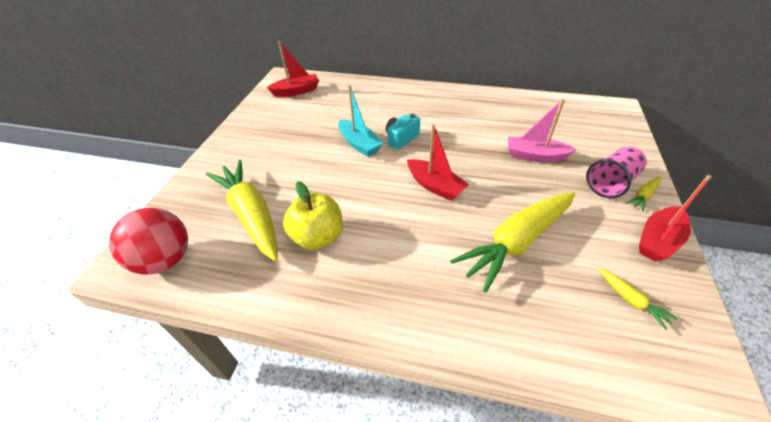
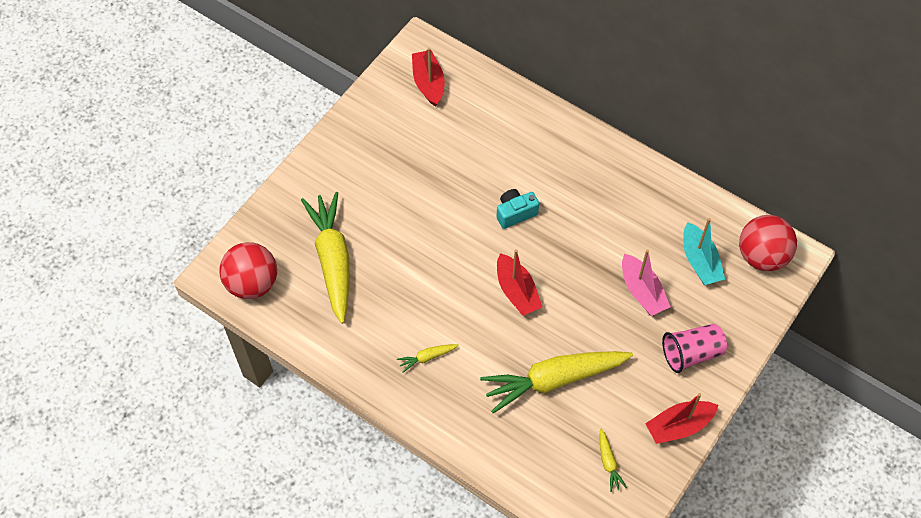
camera: 20 degrees right, 15 degrees up
red boat [267,41,319,97] -> red boat turned 105 degrees counterclockwise [412,48,445,107]
yellow apple [283,181,343,250] -> none
turquoise boat [338,85,383,157] -> turquoise boat moved to [683,218,725,285]
pink boat [508,99,577,162] -> pink boat turned 150 degrees counterclockwise [622,249,671,316]
yellow carrot [627,176,661,211] -> yellow carrot moved to [397,344,459,373]
none -> red ball [739,215,797,271]

